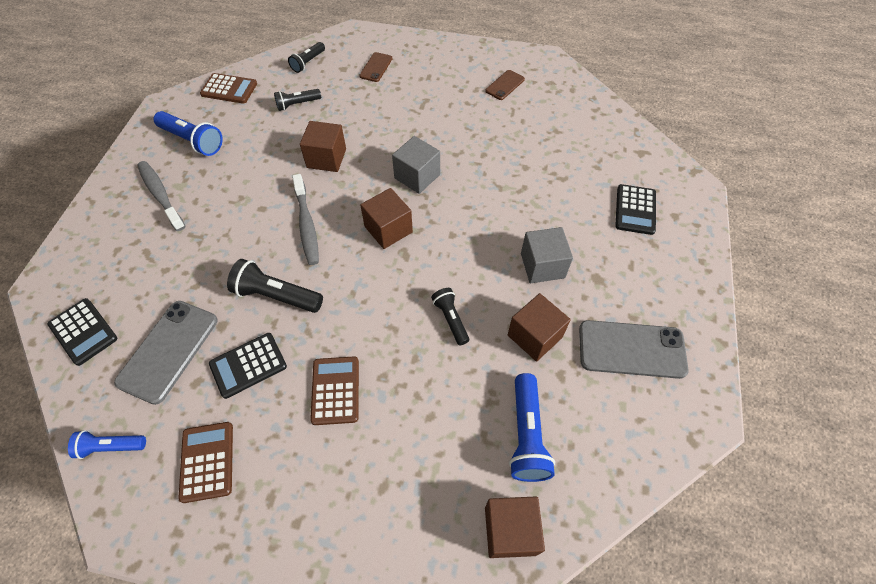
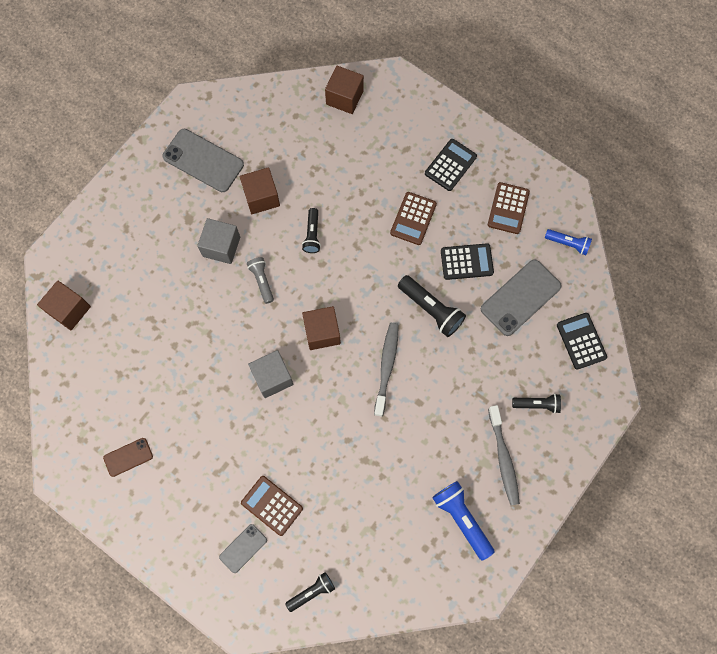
camera: 155 degrees left, 15 degrees up
brown calculator [200,73,257,104] -> brown calculator moved to [241,476,303,536]
black flashlight [274,89,321,111] -> black flashlight moved to [512,394,561,414]
brown cube [300,121,346,172] -> brown cube moved to [37,280,91,330]
brown phone [359,52,393,82] -> grey phone [219,524,267,573]
blue flashlight [509,373,555,482] -> none
black calculator [615,184,656,235] -> black calculator moved to [425,139,477,191]
none -> grey flashlight [247,257,274,304]

